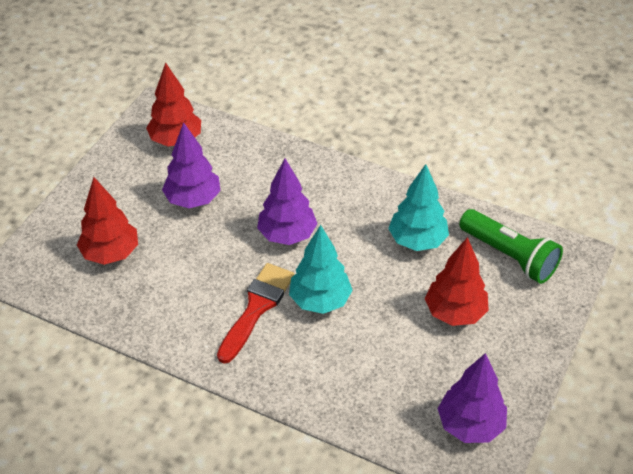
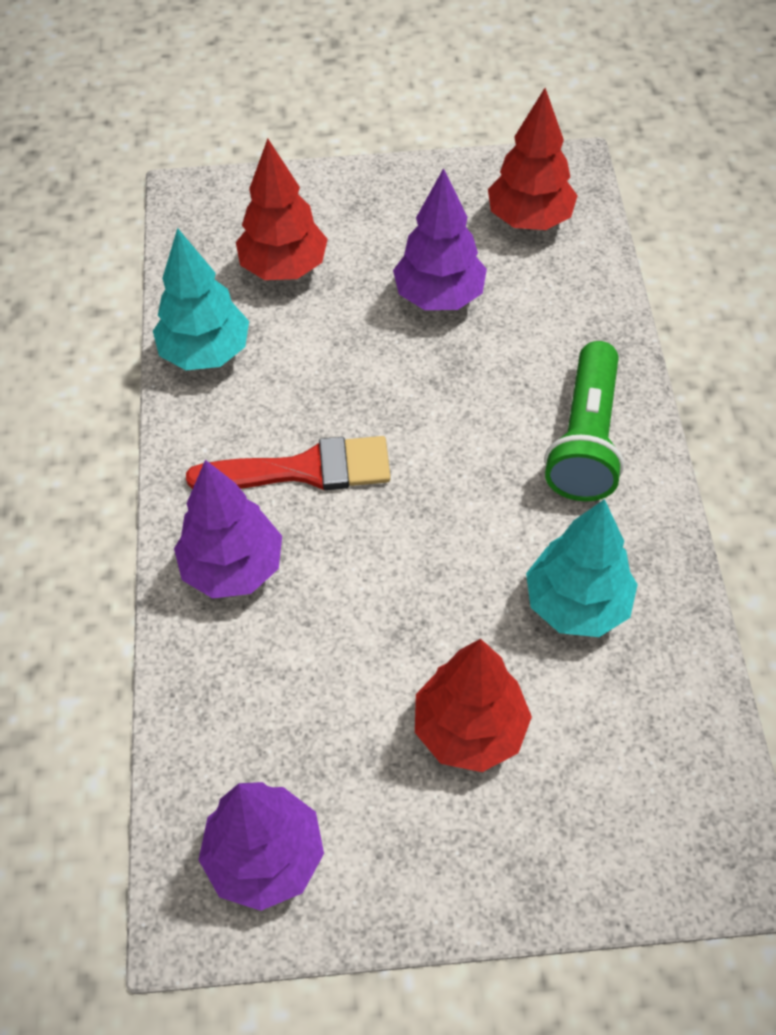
camera: 60 degrees right, 10 degrees up
purple tree [257,158,318,245] -> purple tree moved to [174,460,282,599]
turquoise tree [289,225,353,314] -> turquoise tree moved to [153,228,249,370]
green flashlight [459,209,563,284] -> green flashlight moved to [545,341,624,501]

